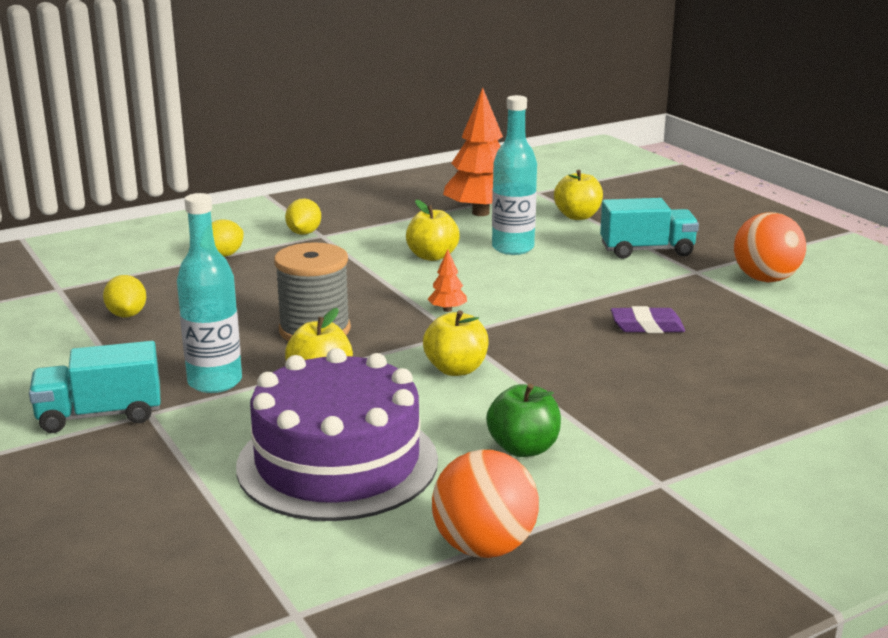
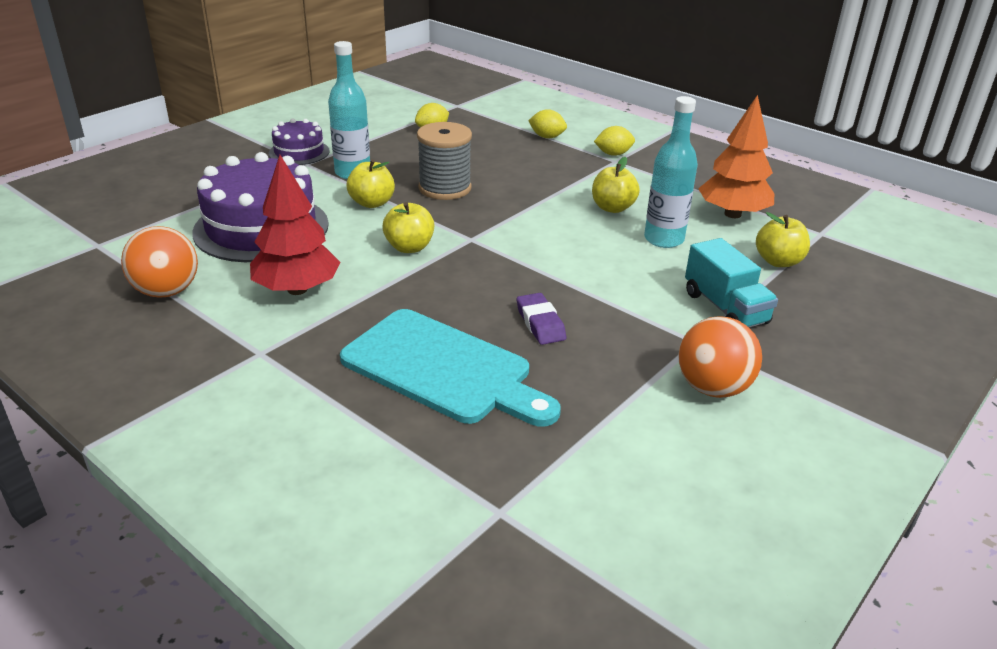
camera: 70 degrees right, 10 degrees up
turquoise truck [29,341,161,433] -> purple cake [269,119,330,165]
orange tree [427,249,467,312] -> none
green apple [486,384,561,457] -> red tree [250,155,340,295]
none -> turquoise cutting board [340,309,561,427]

